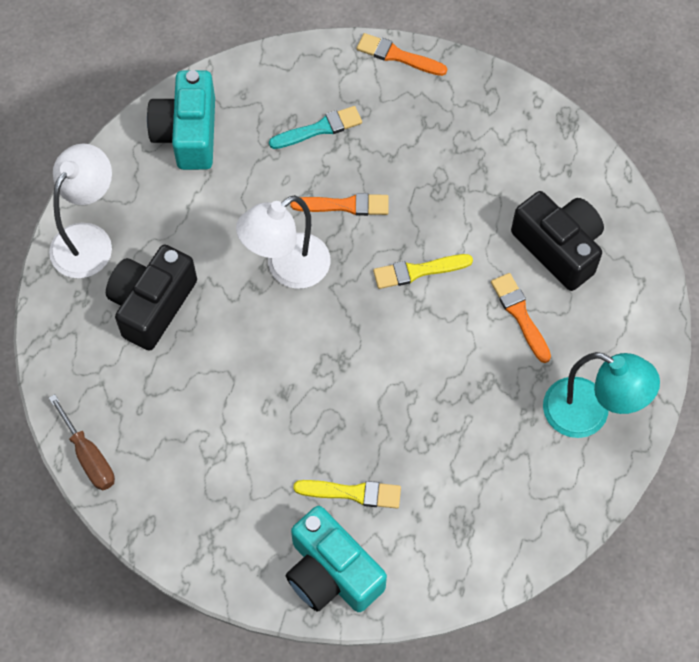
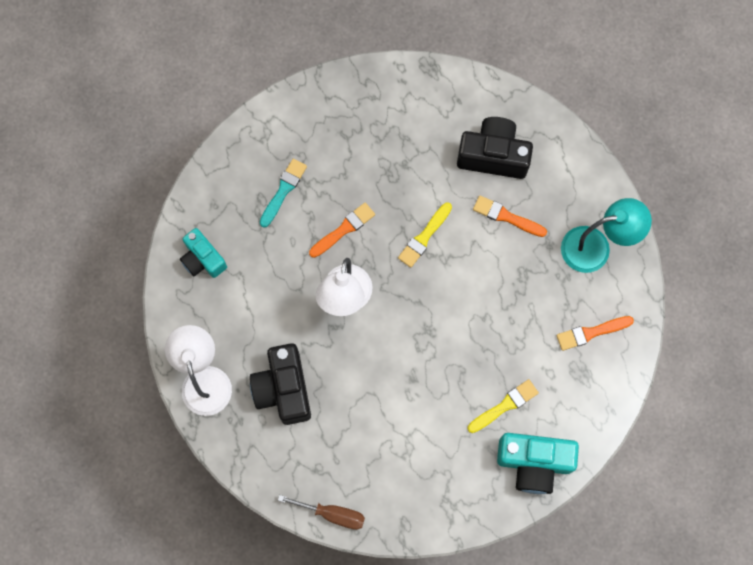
camera: 40 degrees left, 10 degrees up
turquoise camera [147,70,215,170] -> turquoise camera [180,228,227,278], size x0.66
orange brush [357,33,447,76] -> orange brush moved to [556,316,634,351]

